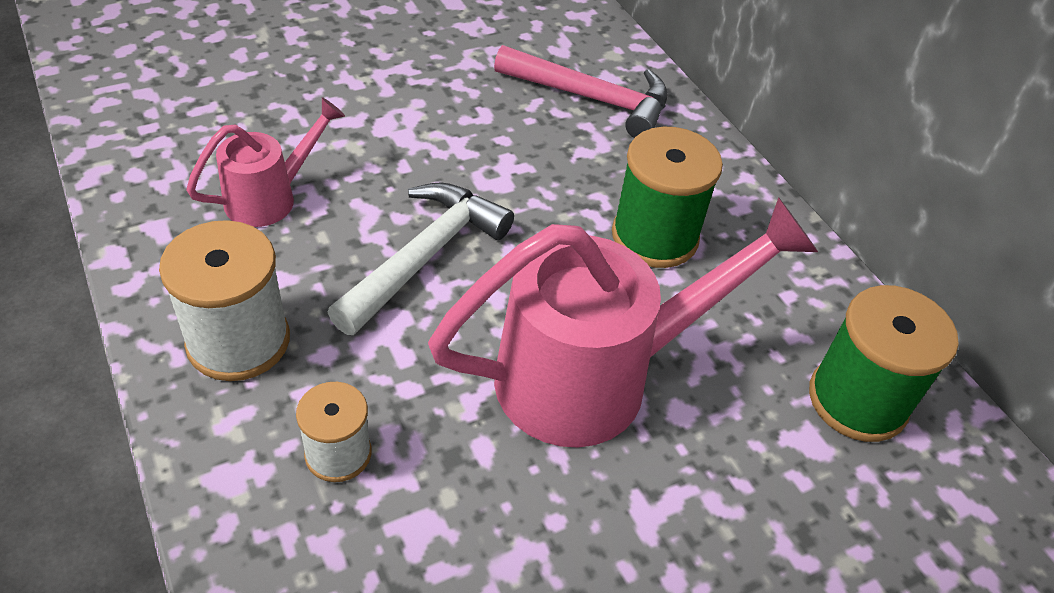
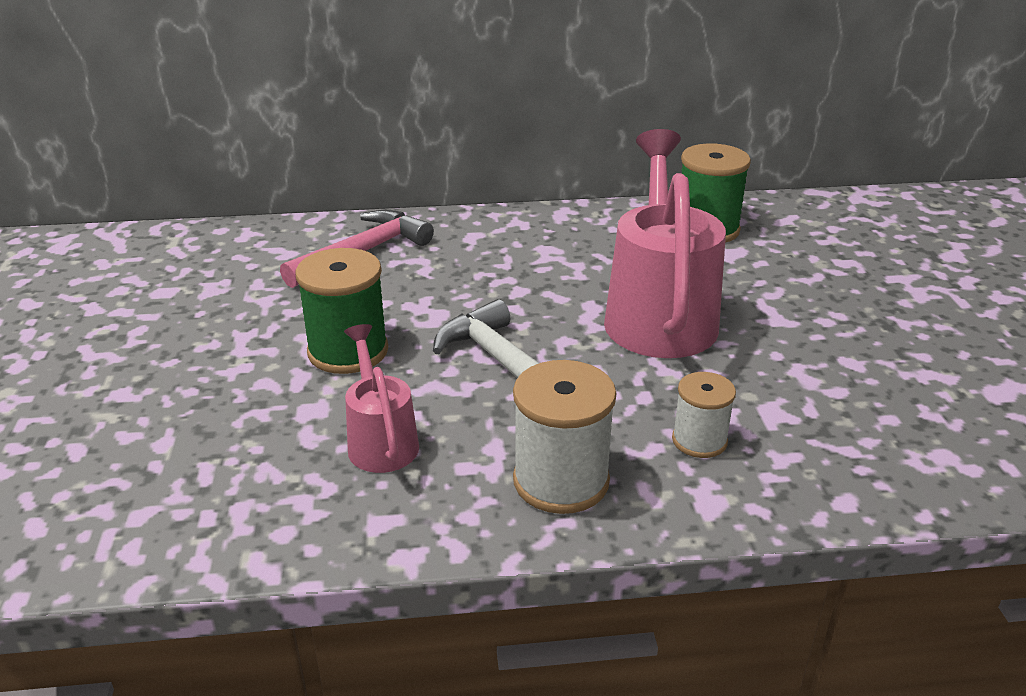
camera: 65 degrees left, 15 degrees down
green spool [612,127,723,268] -> green spool moved to [295,248,388,374]

